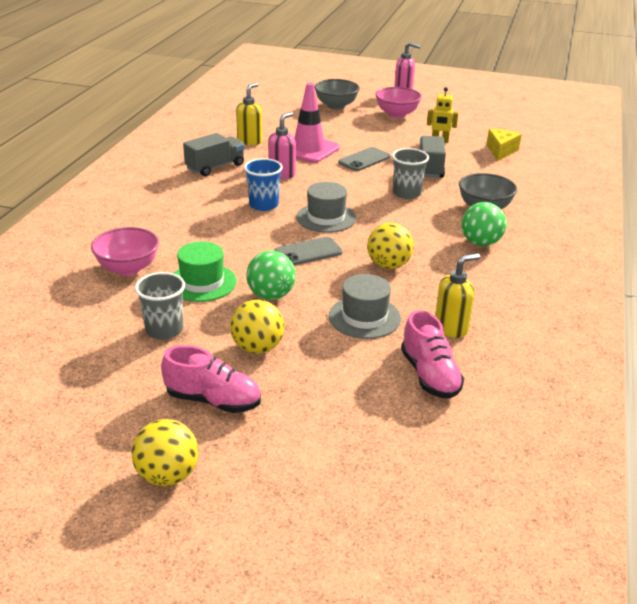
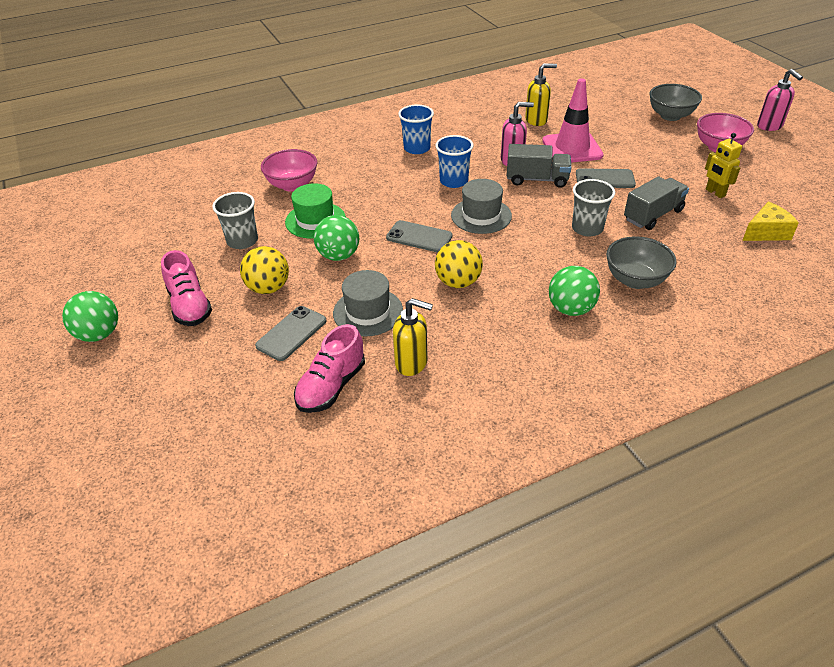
camera: 50 degrees right, 10 degrees up
yellow ball [132,419,198,486] -> green ball [62,291,118,342]
grey truck [183,133,245,176] -> grey truck moved to [507,144,571,188]
none -> grey phone [255,306,326,361]
none -> blue cup [398,105,434,154]

